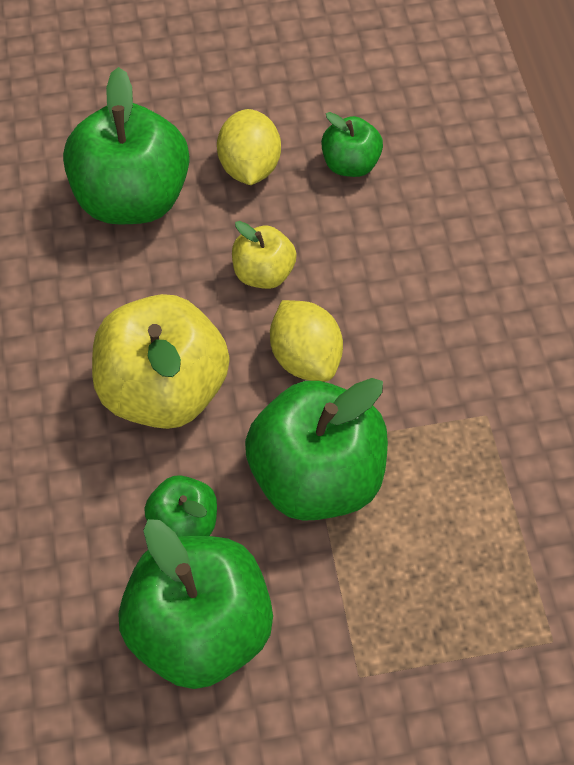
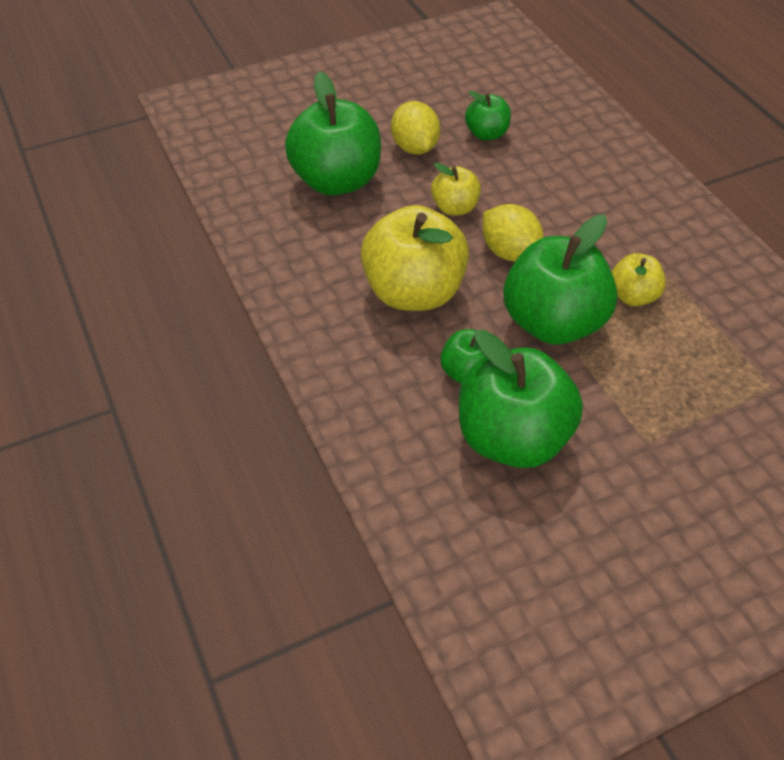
camera: 15 degrees left, 10 degrees down
none -> yellow apple [612,253,665,306]

